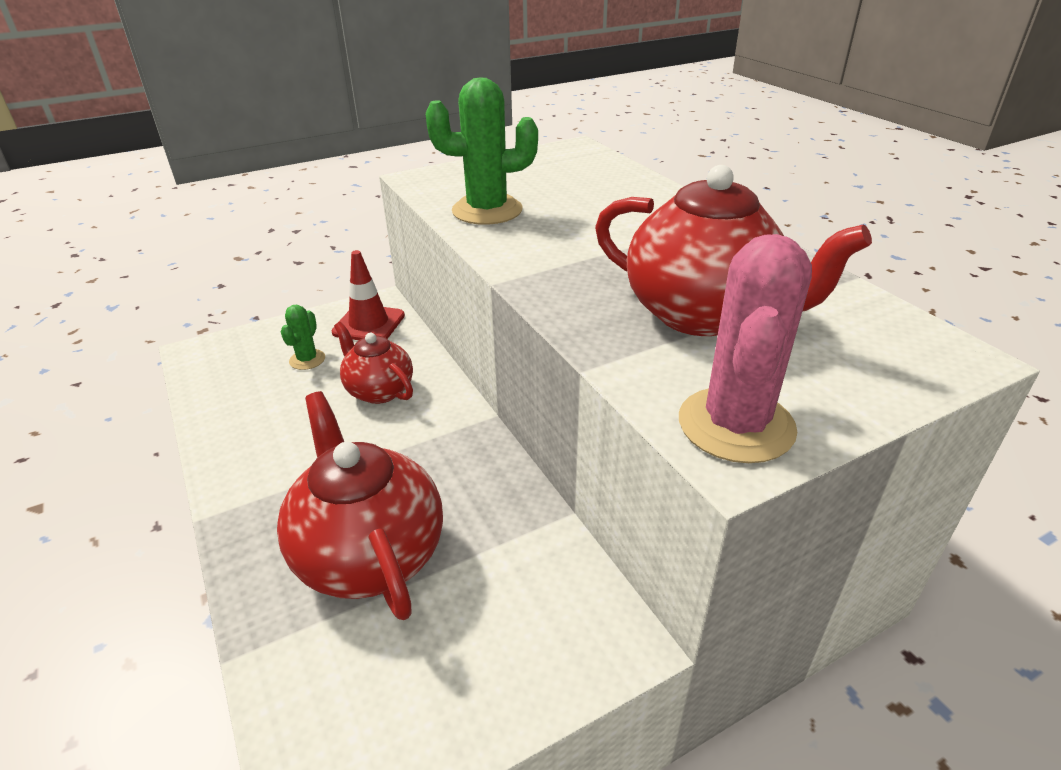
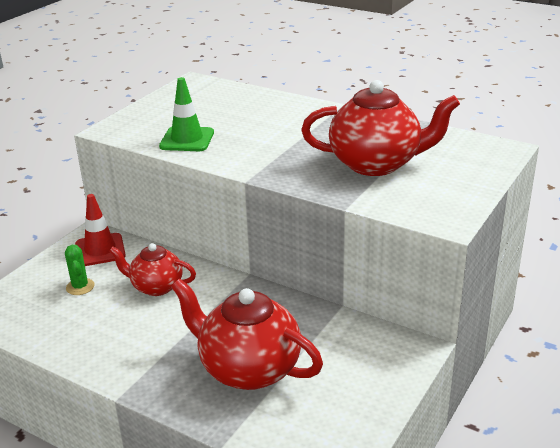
camera: 30 degrees left, 5 degrees down
green cactus [426,77,538,225] -> green traffic cone [159,77,214,151]
pink cactus [679,234,812,463] -> none

